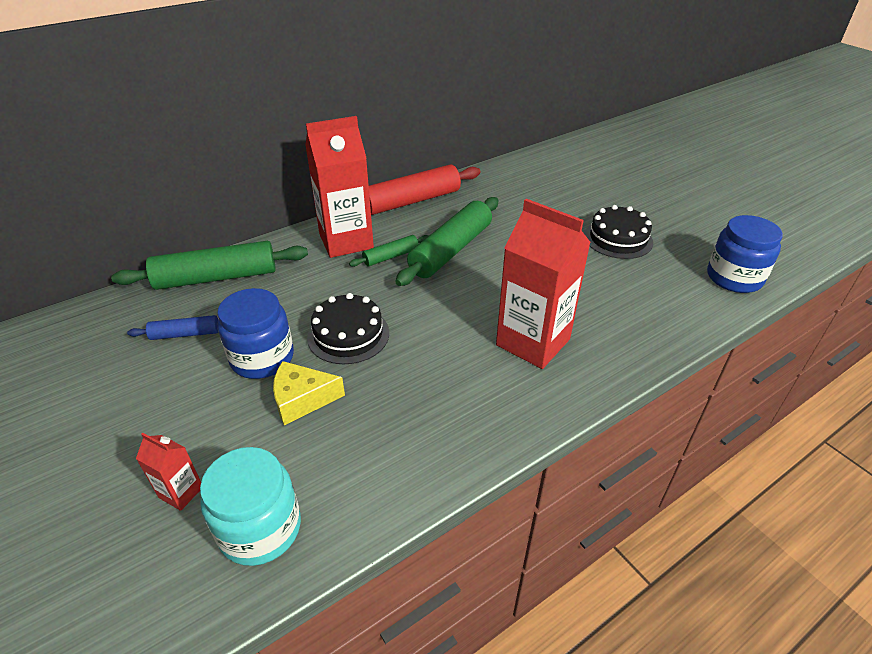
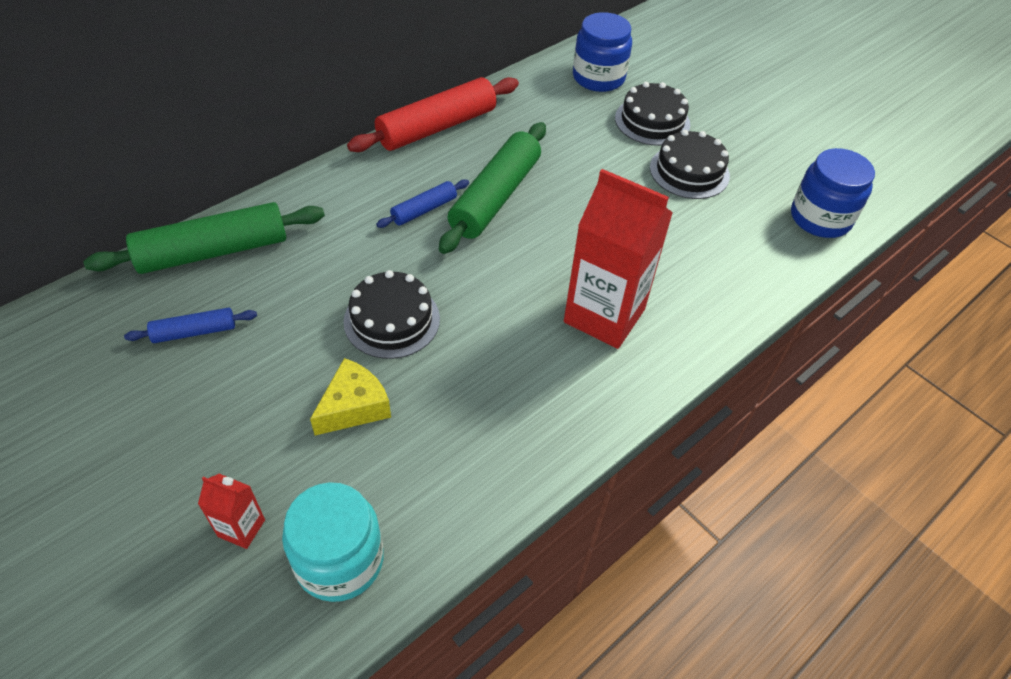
camera: 10 degrees left, 10 degrees up
blue jar [217,288,294,379] -> blue jar moved to [573,12,632,92]
yellow cheese [273,361,345,425] -> yellow cheese turned 150 degrees clockwise [310,358,391,435]
red carton [305,116,374,258] -> none
green rolling pin [349,235,429,267] -> blue rolling pin [376,180,469,228]
none -> black cake [615,82,690,146]

